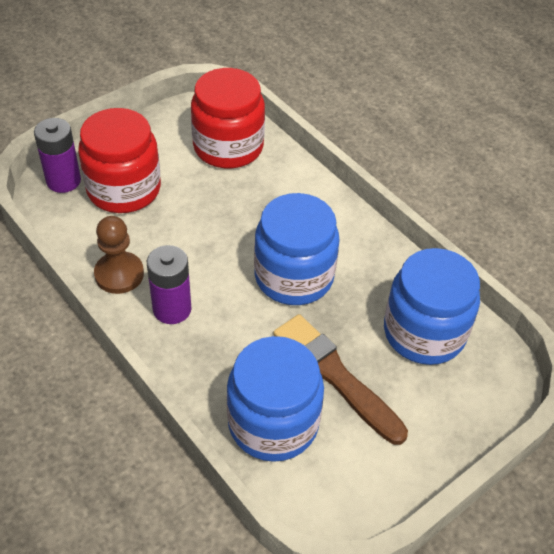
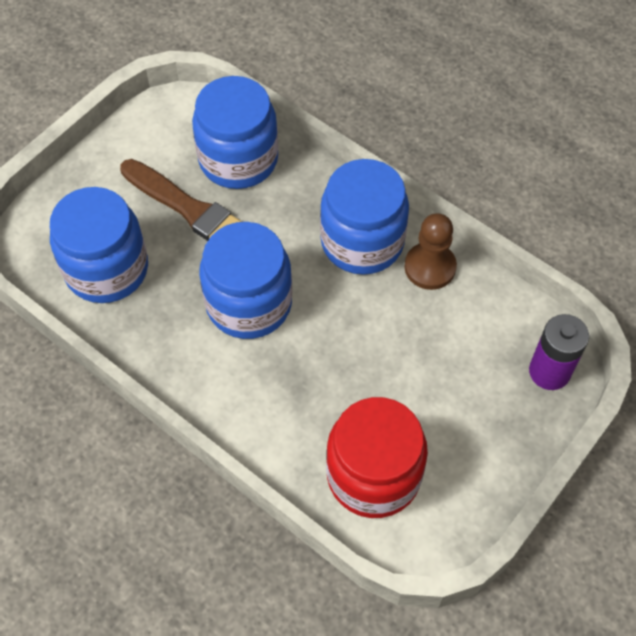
camera: 170 degrees right, 10 degrees up
red jar [78,108,161,213] -> none
purple battery [147,245,192,324] -> blue jar [320,159,409,275]

